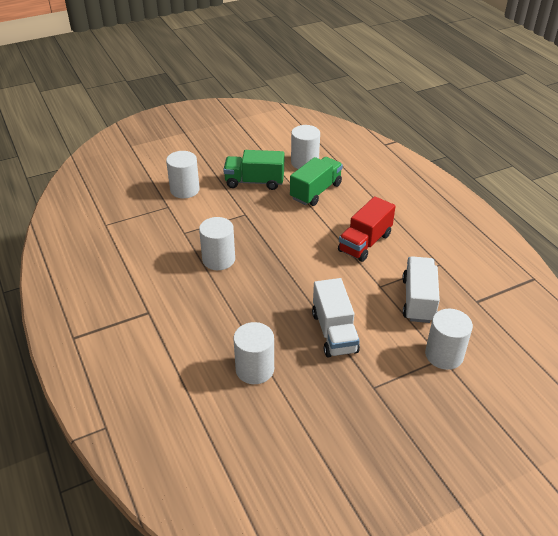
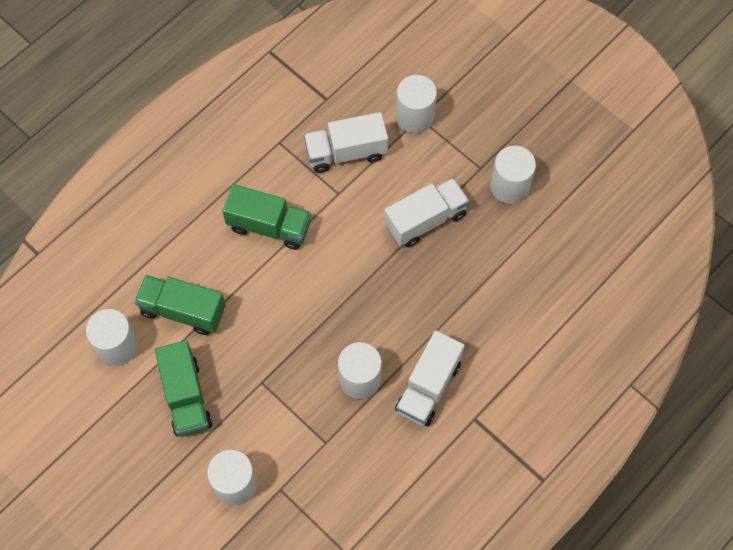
camera: 110 degrees left, 25 degrees up
white cylinder [233,322,274,384] -> white cylinder moved to [490,146,536,204]
red truck [338,196,396,262] -> green truck [222,184,311,250]
none -> white truck [395,331,465,426]

